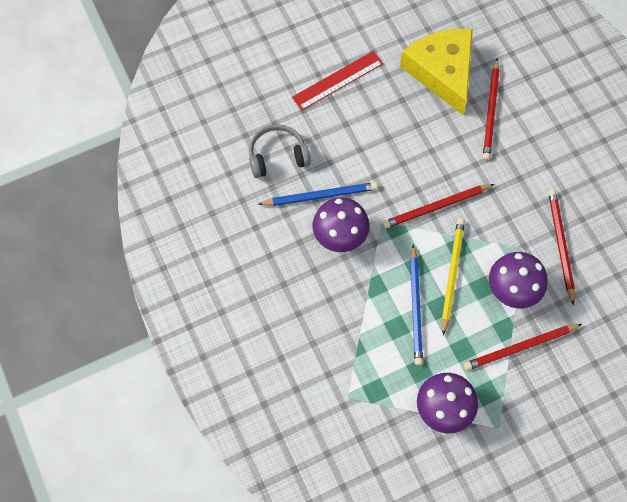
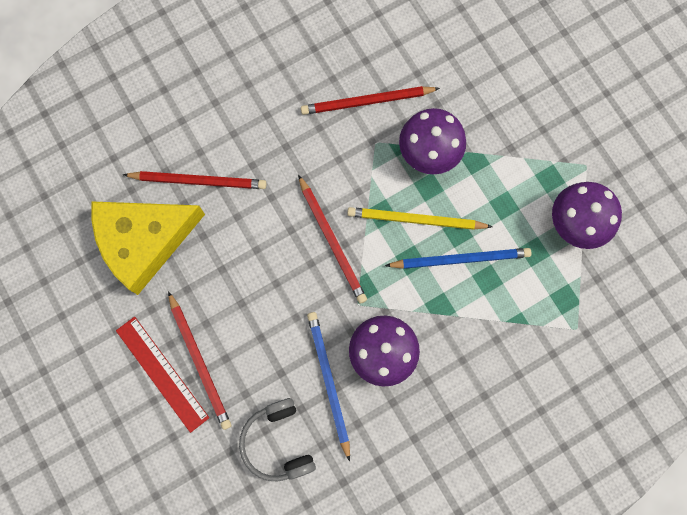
camera: 95 degrees left, 10 degrees up
red pencil [464,324,582,370] -> red pencil moved to [168,291,231,430]

